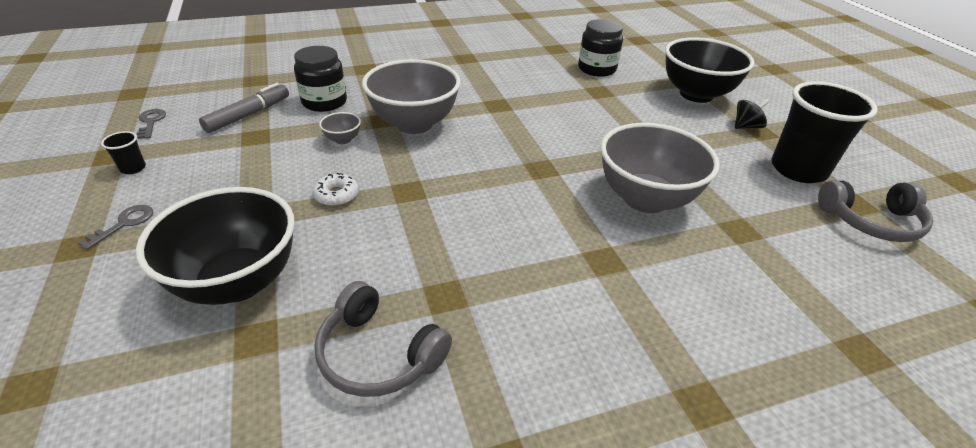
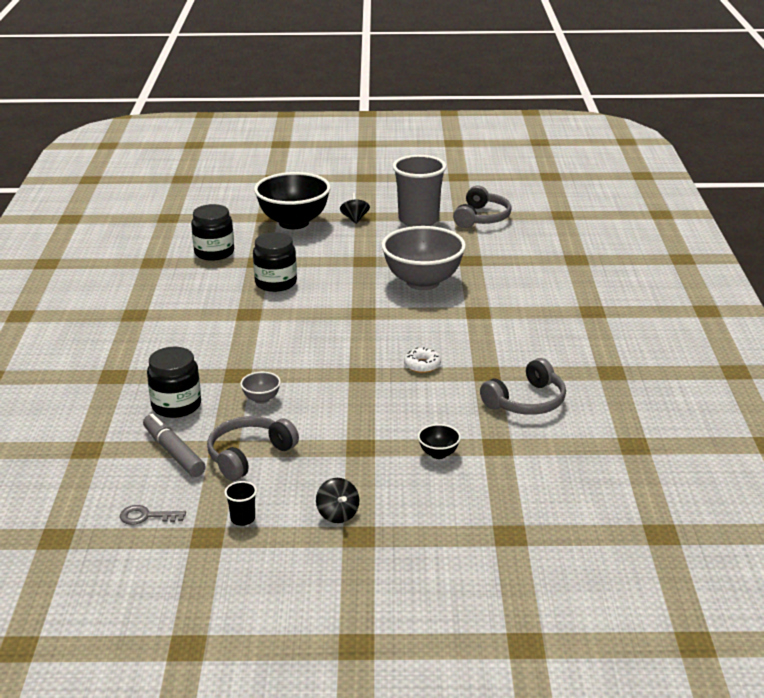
camera: 70 degrees left, 10 degrees down
grey key [78,205,153,250] -> black spinning top [316,478,359,523]
black bowl [136,187,295,305] -> black bowl [418,424,461,459], size x0.41
white donut [313,173,359,206] -> white donut moved to [404,347,441,373]
grey bowl [362,59,460,134] -> none
black cup [771,81,878,183] -> grey cup [392,155,446,227]
none -> grey headphones [207,416,299,481]
none -> black jar [253,232,297,292]

